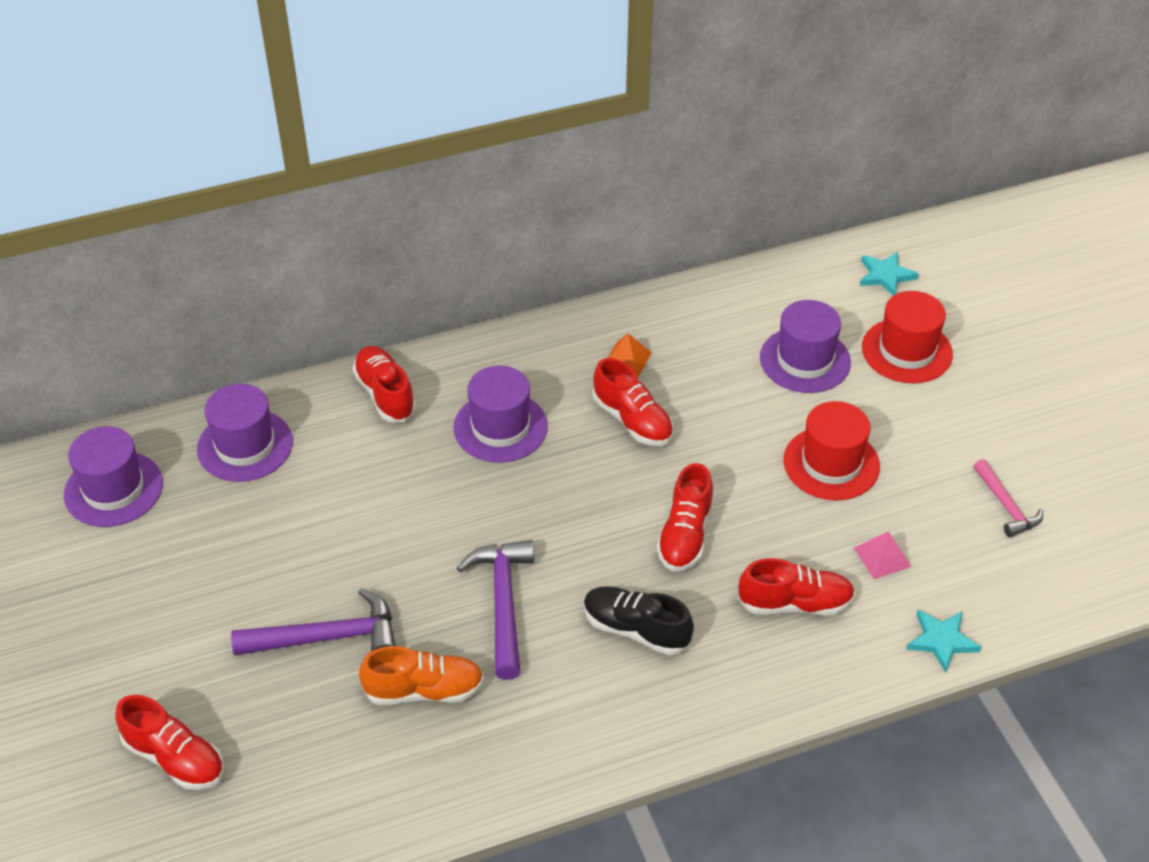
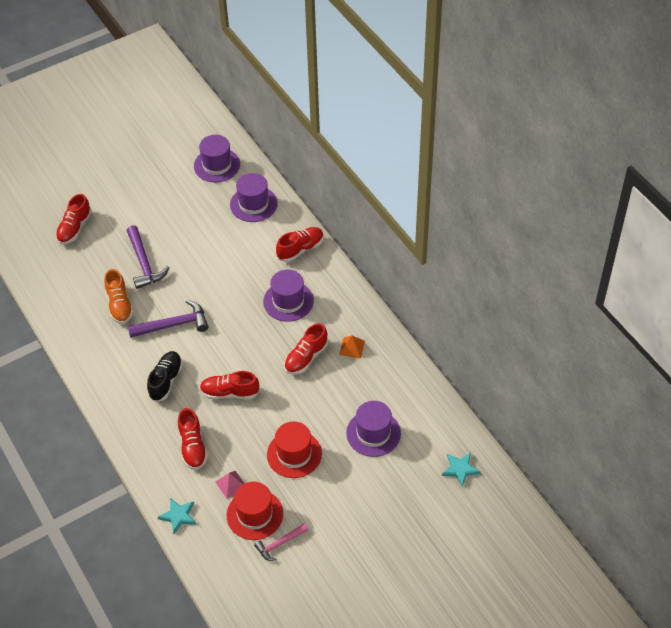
camera: 80 degrees right, 5 degrees up
red hat [862,291,953,383] -> red hat moved to [227,482,283,540]

